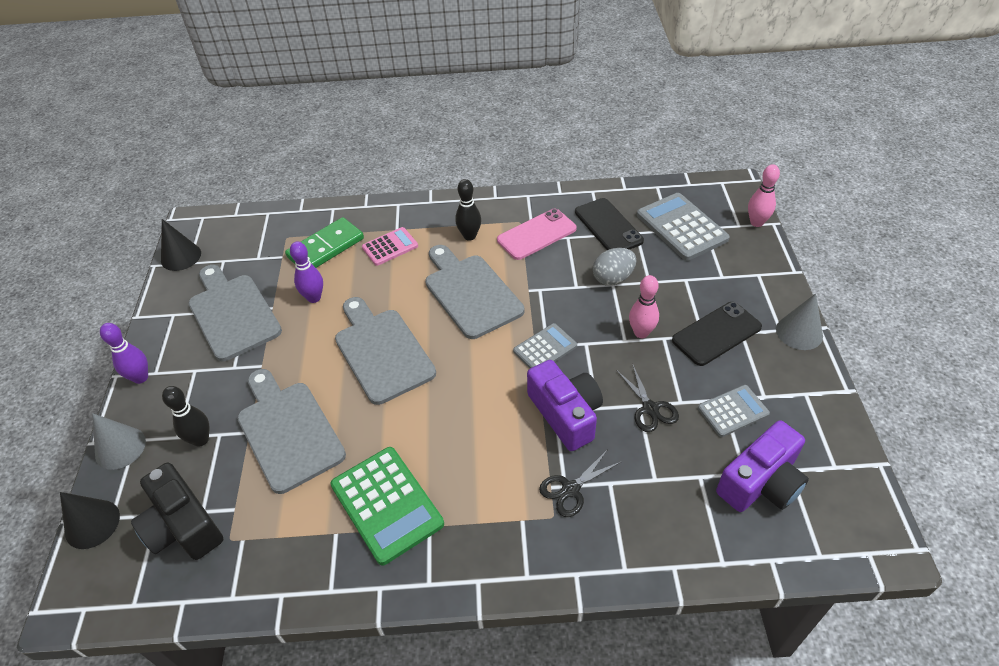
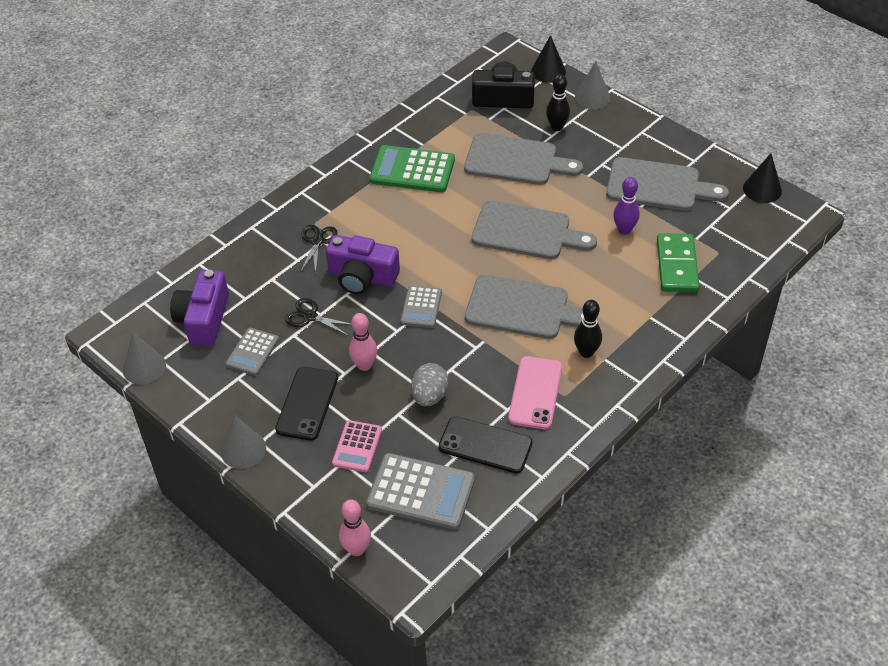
camera: 135 degrees right, 0 degrees up
purple bowling pin [100,323,148,384] -> none
pink calculator [362,227,418,266] -> pink calculator moved to [332,420,382,472]
none -> grey cone [123,333,166,384]

